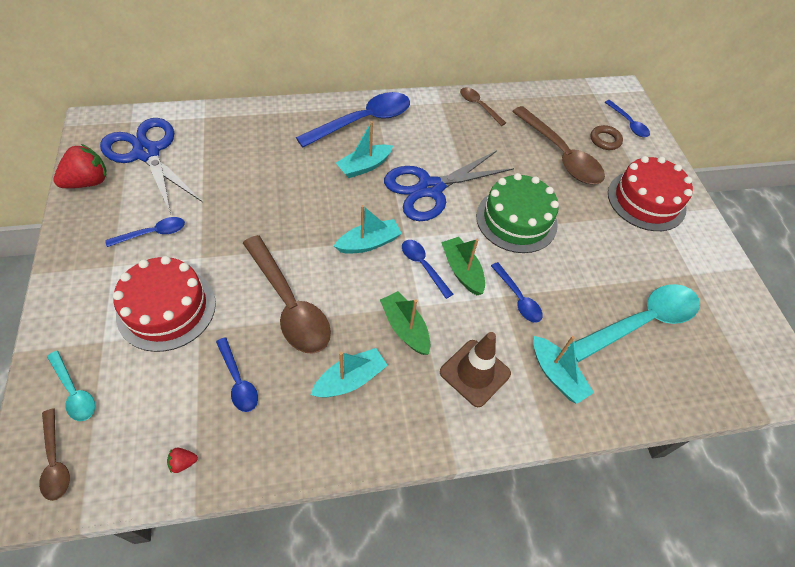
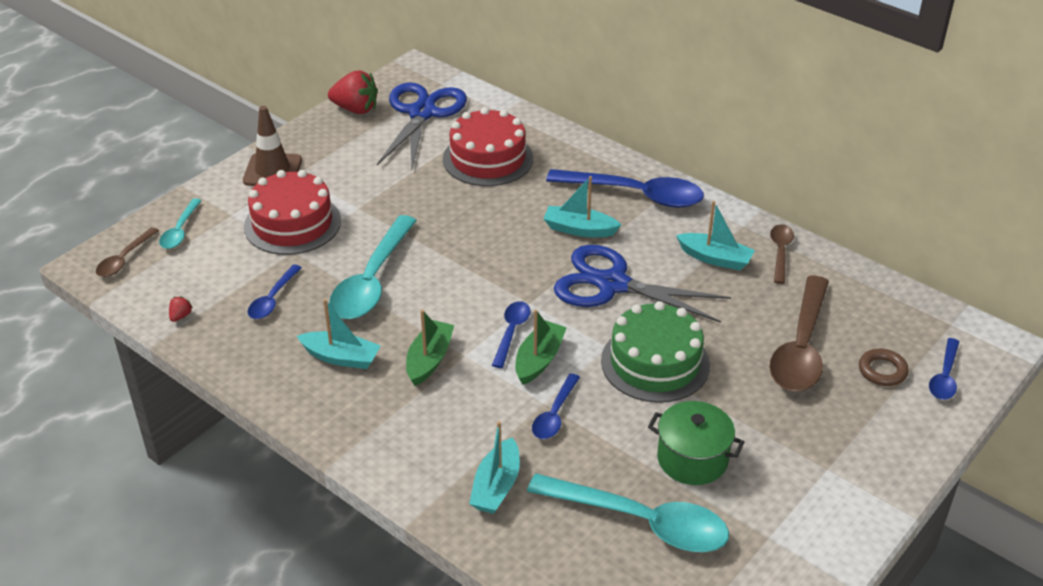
camera: 55 degrees right, 15 degrees down
blue spoon [105,217,185,247] -> none
red strawberry [167,448,198,473] -> red strawberry turned 75 degrees clockwise [169,296,193,322]
brown spoon [243,235,331,354] -> turquoise spoon [329,215,417,319]
turquoise boat [334,205,402,254] -> turquoise boat moved to [676,201,755,270]
brown traffic cone [440,332,511,407] -> brown traffic cone moved to [243,106,302,186]
red cake [608,156,693,231] -> red cake moved to [443,107,533,186]
none -> green pot [648,401,744,485]

